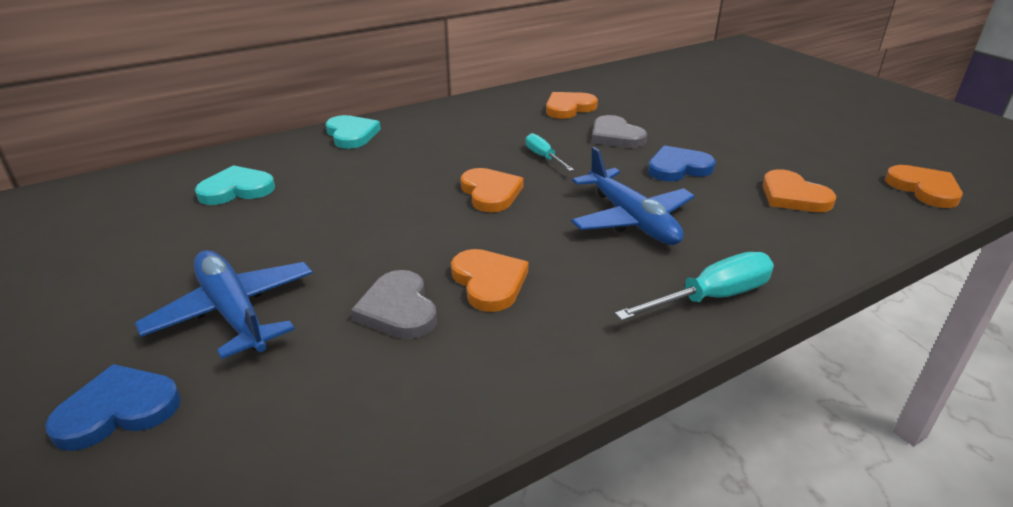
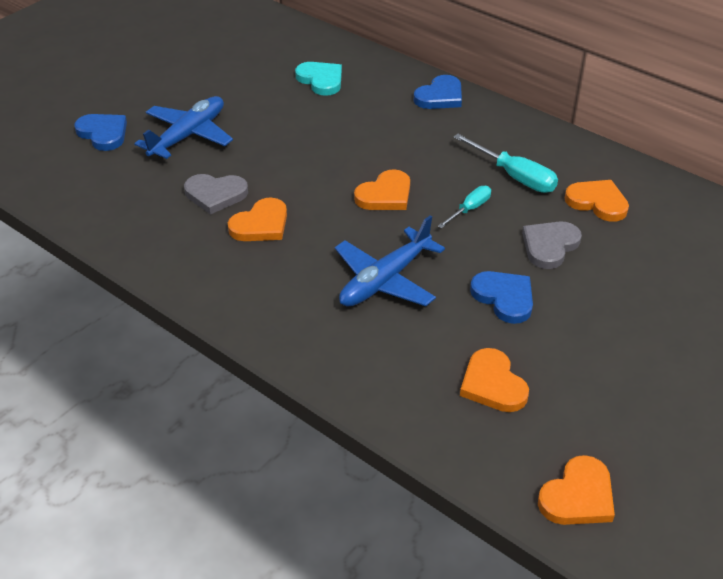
camera: 70 degrees right, 10 degrees up
turquoise heart [326,115,381,149] -> blue heart [414,75,462,109]
grey heart [351,270,437,339] -> grey heart turned 135 degrees counterclockwise [184,174,248,215]
turquoise screwdriver [615,252,774,321] -> turquoise screwdriver moved to [453,134,558,193]
orange heart [762,169,836,212] -> orange heart turned 60 degrees counterclockwise [460,348,529,412]

